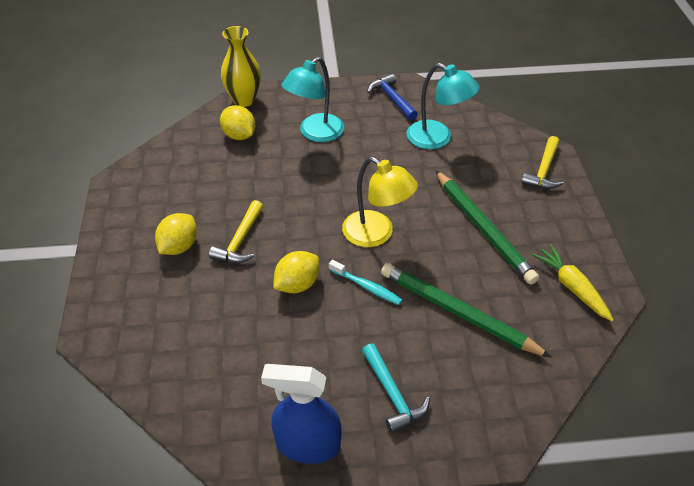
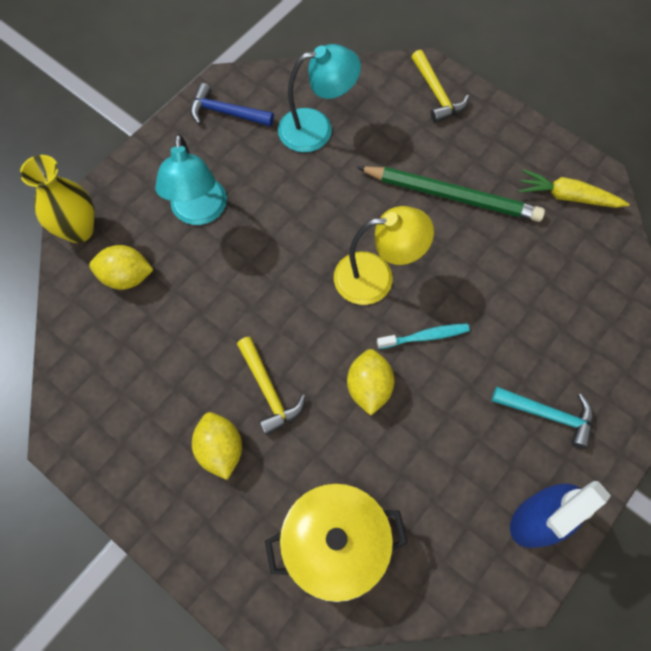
camera: 45 degrees left, 20 degrees up
green pencil [381,263,551,357] -> none
none -> yellow pot [265,483,408,602]

